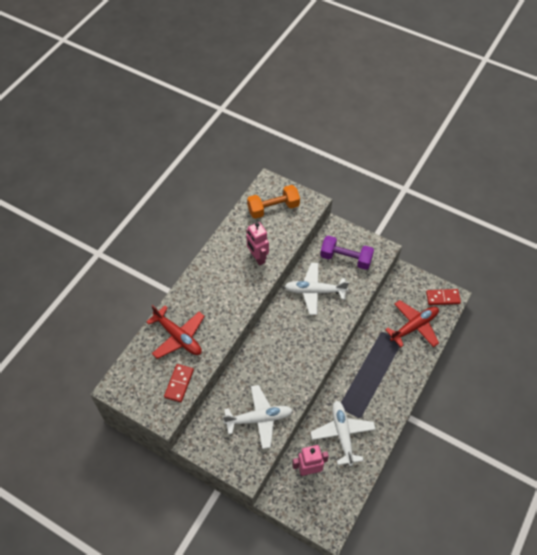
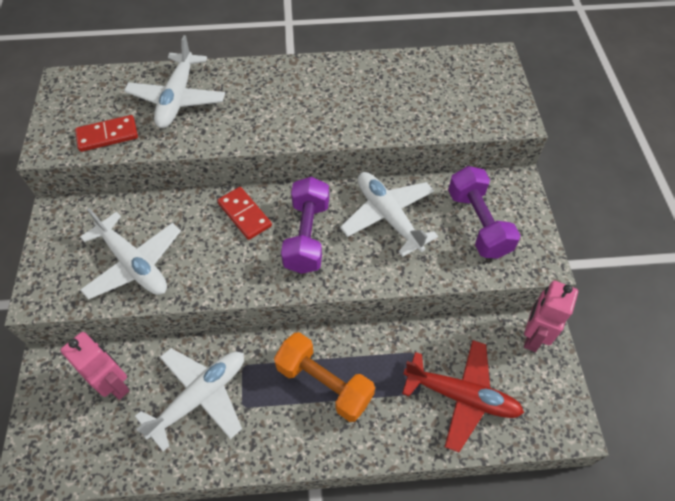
camera: 55 degrees right, 0 degrees up
red plane [146,305,205,359] -> white plane [124,35,225,128]
pink robot [246,222,269,266] -> pink robot moved to [524,281,578,352]
orange dumbbell [247,185,300,219] -> orange dumbbell moved to [274,332,375,422]
red domino [426,289,461,305] -> red domino moved to [217,187,272,240]
none -> purple dumbbell [281,177,329,274]

